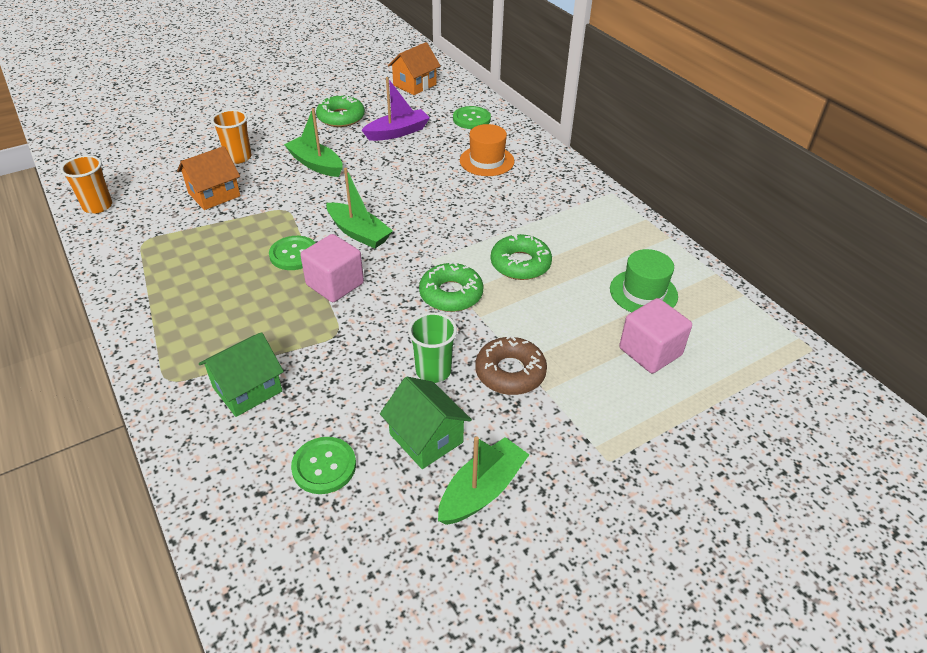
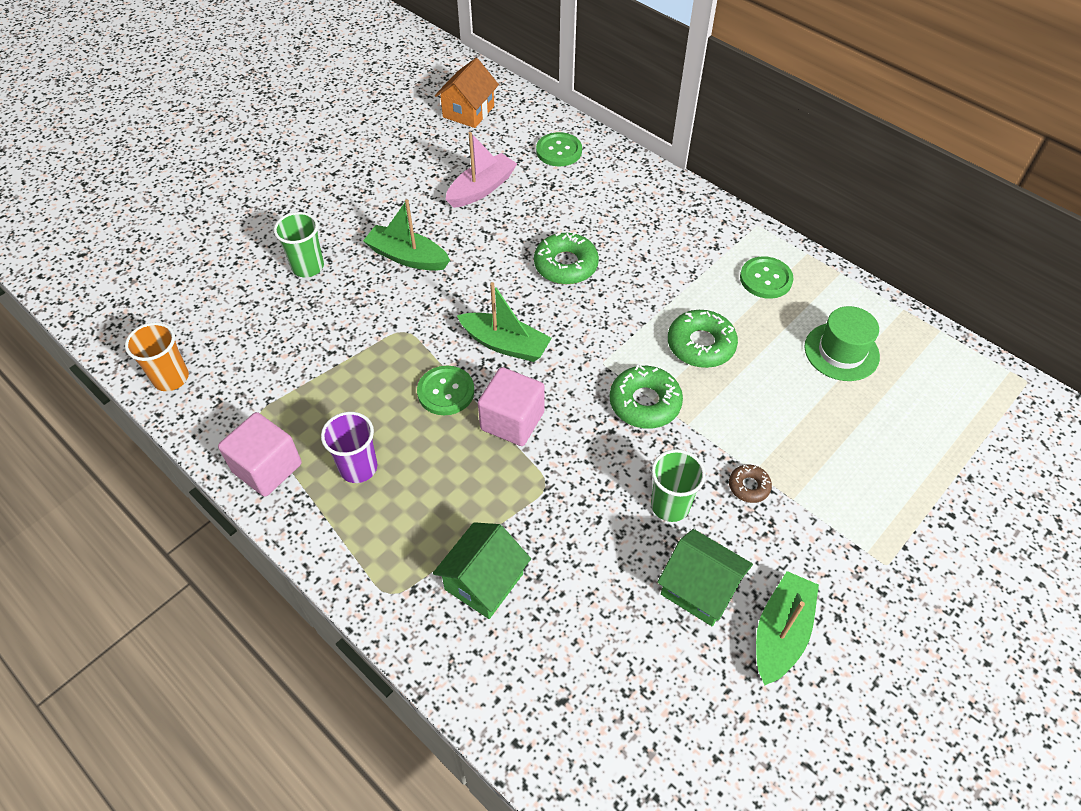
camera: 15 degrees left, 10 degrees up
orange house [177,146,240,210] -> none
orange cup [211,110,252,164] -> green cup [274,212,324,277]
green button [291,437,356,494] -> green button moved to [740,256,794,299]
green donut [316,94,365,127] -> green donut moved to [534,232,599,284]
purple boat [362,77,430,141] -> pink boat [445,132,517,208]
orange hat [460,124,514,176] -> none
brown donut [475,335,547,395] -> brown donut [729,464,772,503], size x0.55
pink cube [619,298,692,373] -> pink cube moved to [218,412,302,497]
none -> purple cup [321,412,377,483]

